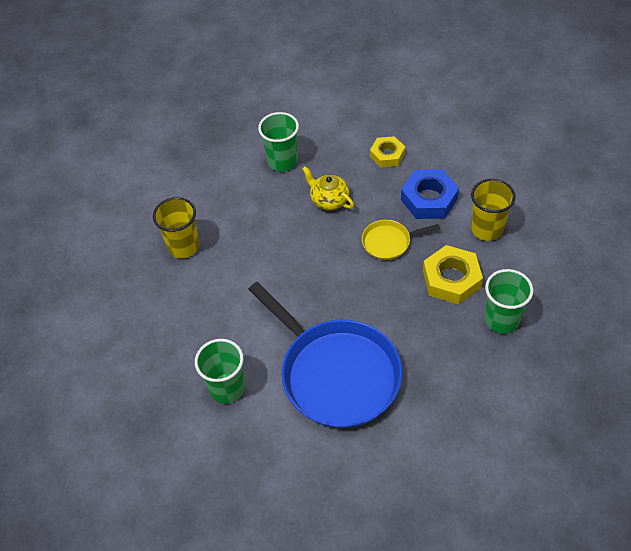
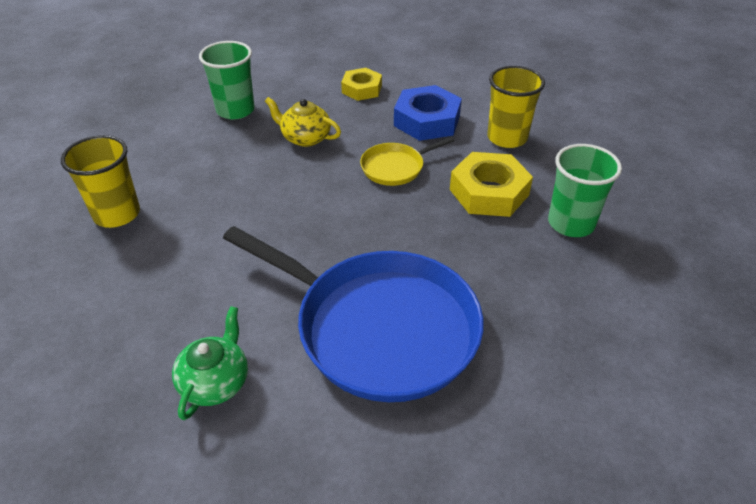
camera: 20 degrees left, 10 degrees down
green cup [195,339,245,404] -> green teapot [172,306,248,420]

